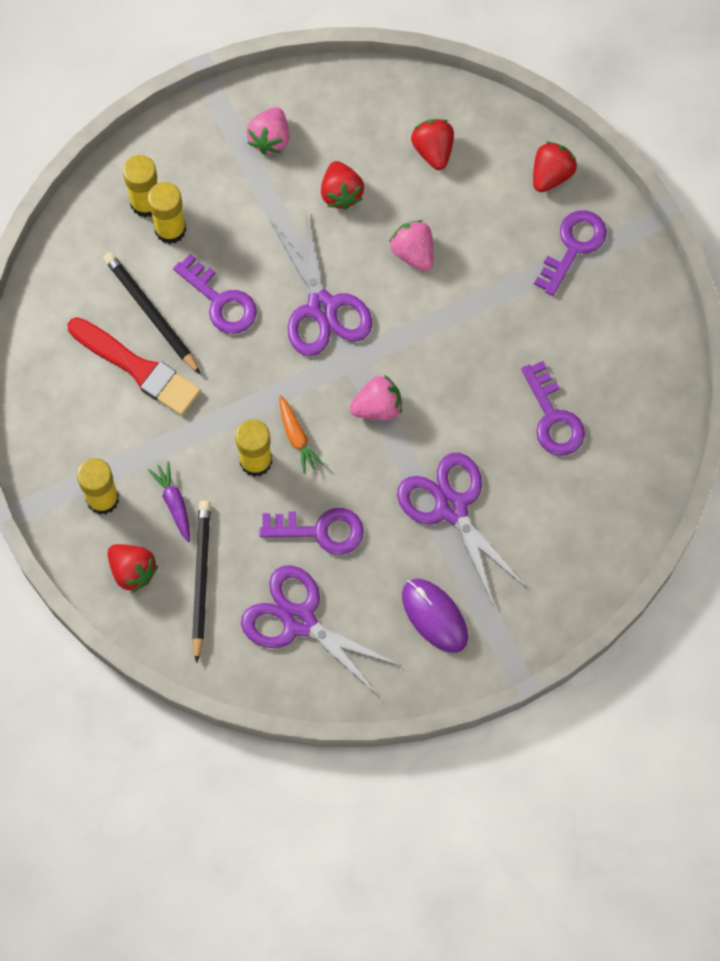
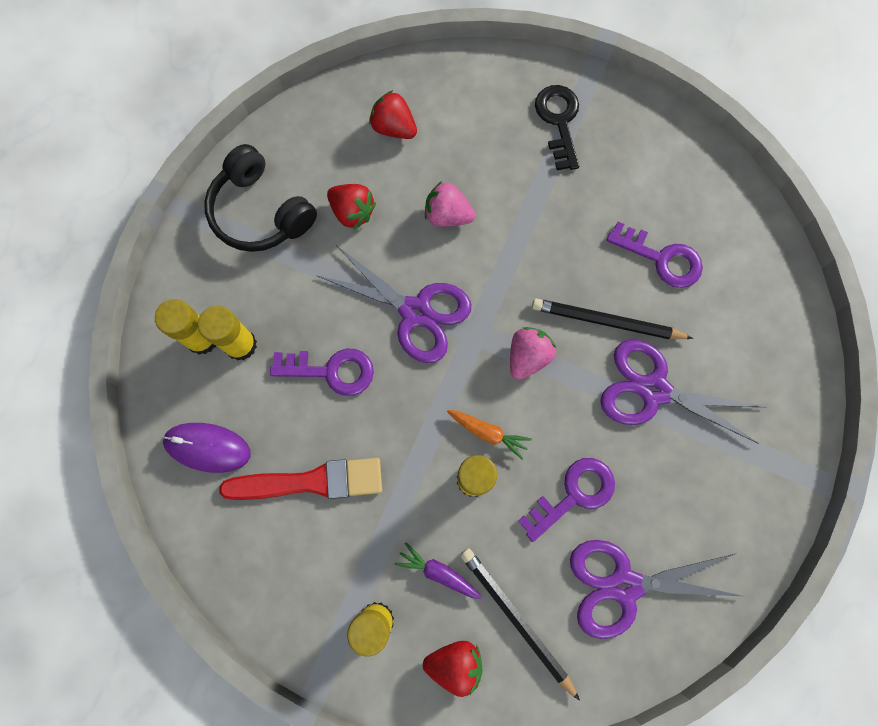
camera: 40 degrees left, 5 degrees up
black pencil [103,252,201,375] -> black pencil moved to [532,298,693,339]
pink strawberry [246,107,289,155] -> black headphones [204,144,317,252]
purple mouse [402,579,468,653] -> purple mouse moved to [163,423,251,473]
red strawberry [533,142,577,192] -> none
purple key [534,210,607,296] -> black key [535,85,579,170]

